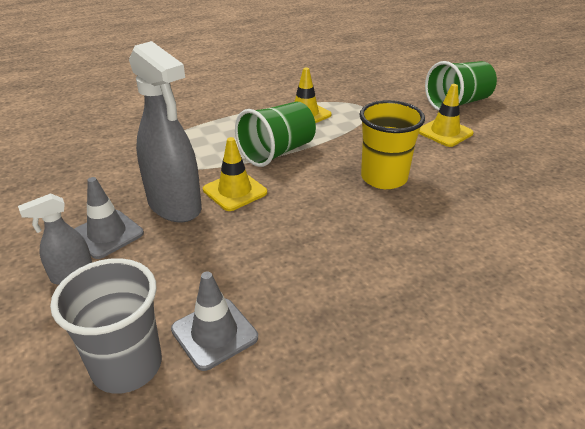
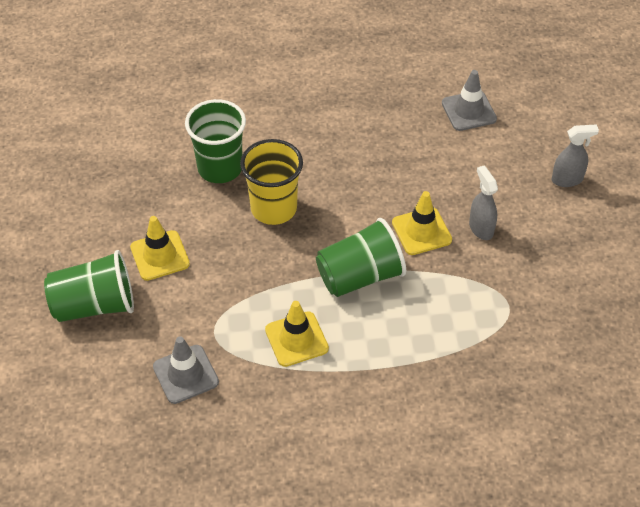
camera: 160 degrees left, 15 degrees up
grey cup [50,258,162,394] -> none
grey traffic cone [74,177,144,259] -> grey traffic cone moved to [153,336,219,404]
grey spray bottle [129,41,202,222] -> grey spray bottle [469,166,498,240], size x0.51
none -> green cup [185,99,246,183]

